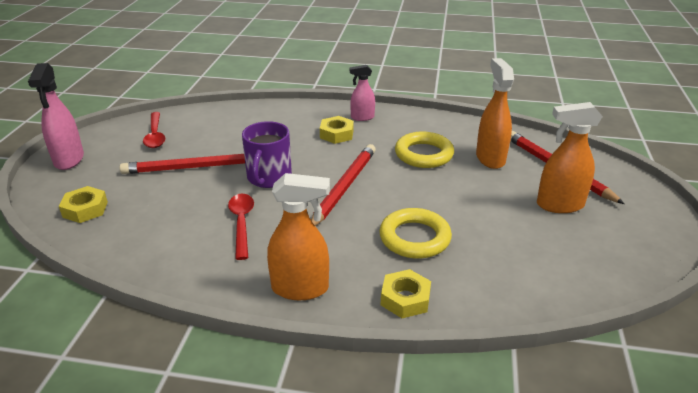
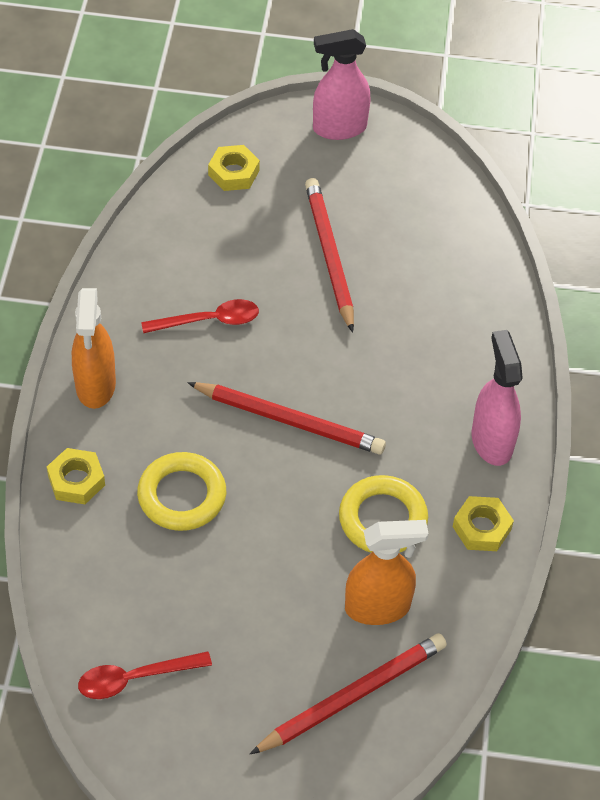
camera: 85 degrees right, 20 degrees up
red spoon [143,112,165,148] -> red spoon moved to [78,651,212,699]
purple mug [242,121,292,188] -> none
yellow nut [320,116,354,144] -> yellow nut moved to [452,496,514,551]
pink spray bottle [349,65,375,121] -> pink spray bottle [471,330,523,466], size x1.61
orange spray bottle [537,102,603,213] -> none

